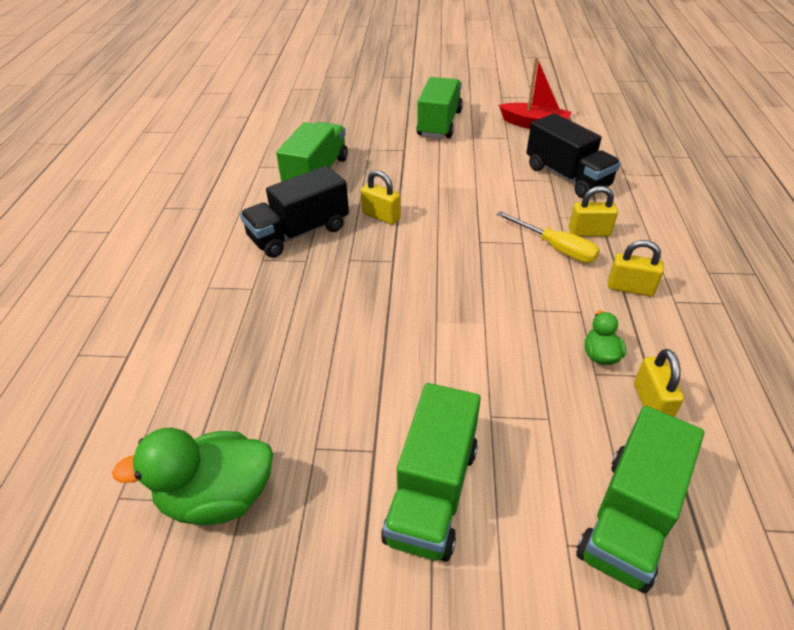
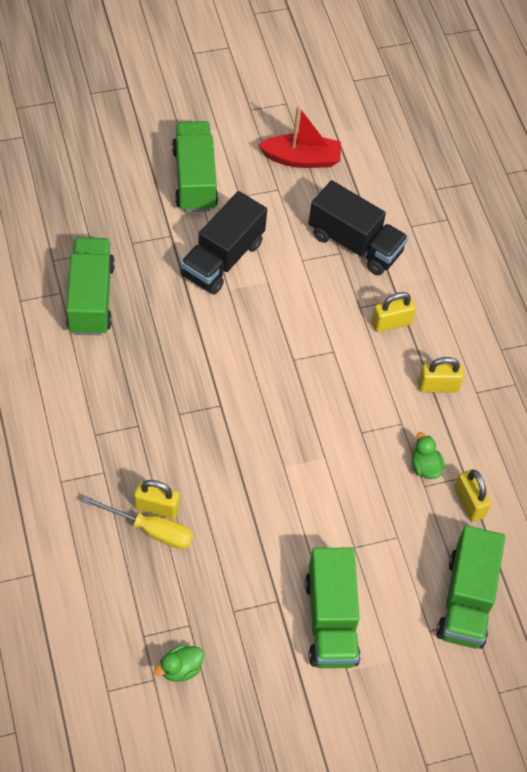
camera: 25 degrees left, 15 degrees up
green duck [112,428,273,525] -> green duck [154,645,204,682], size x0.51
black truck [240,166,349,258] -> black truck moved to [181,191,267,295]
yellow padlock [361,170,401,225] -> yellow padlock moved to [134,480,180,519]
yellow screwdriver [496,211,600,263] -> yellow screwdriver moved to [82,496,193,549]

